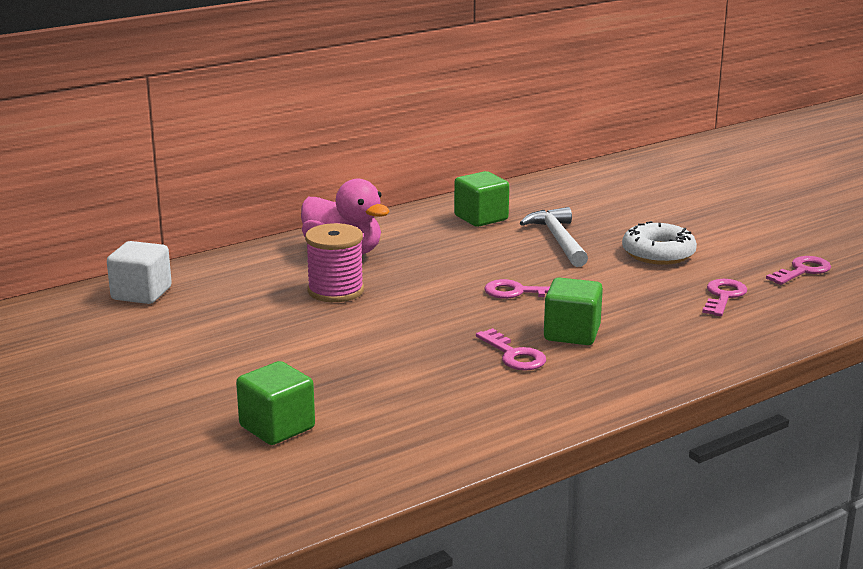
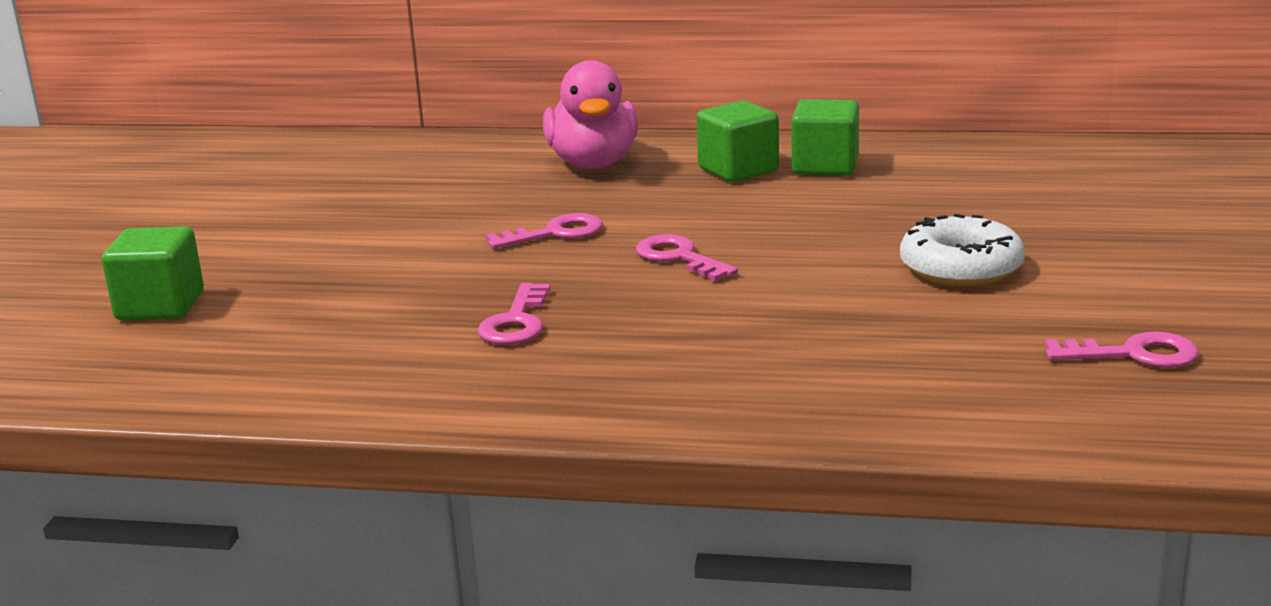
camera: 45 degrees right, 0 degrees up
white cube [107,241,172,304] -> none
pink spool [305,223,364,302] -> none
white hammer [520,207,588,267] -> none
green cube [544,277,603,345] -> green cube moved to [697,100,779,182]
pink key [702,279,747,316] -> pink key moved to [485,213,603,249]

